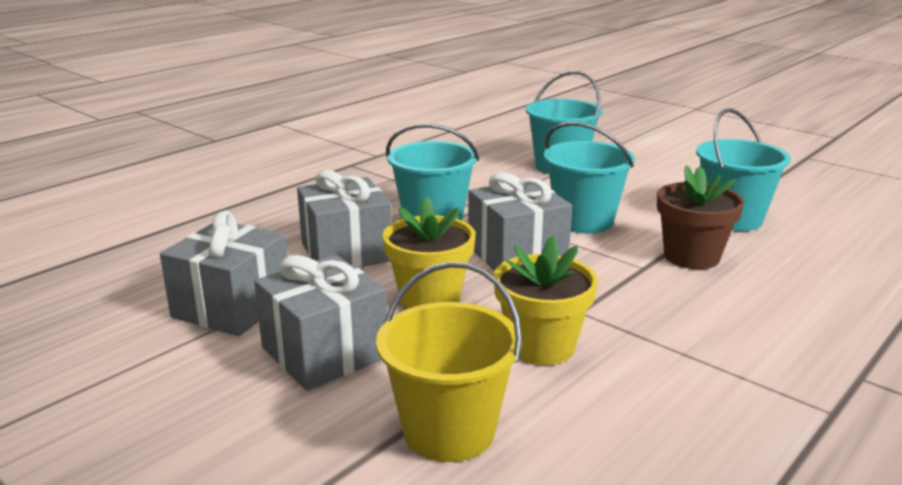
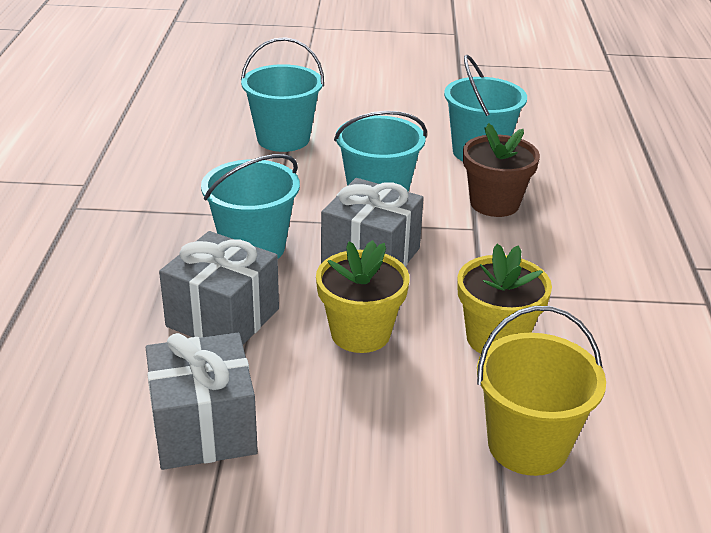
camera: 40 degrees left, 10 degrees up
grey gift [254,255,387,391] -> none

